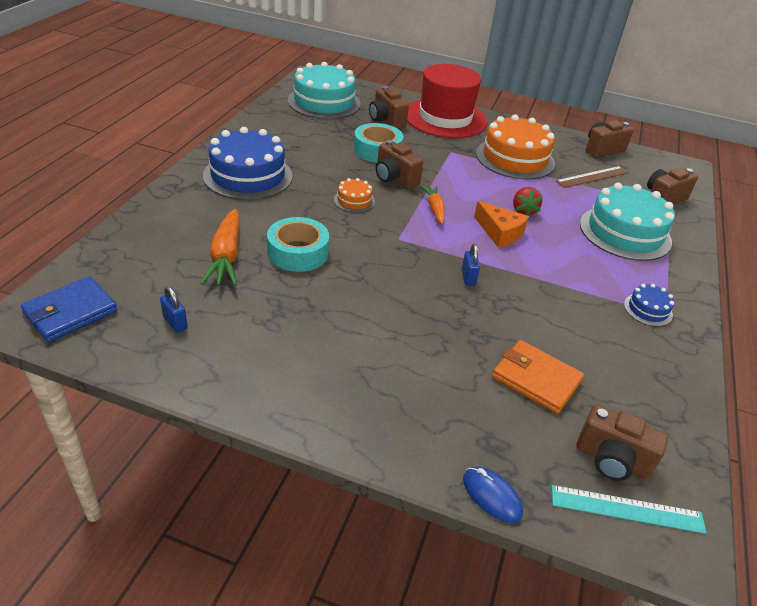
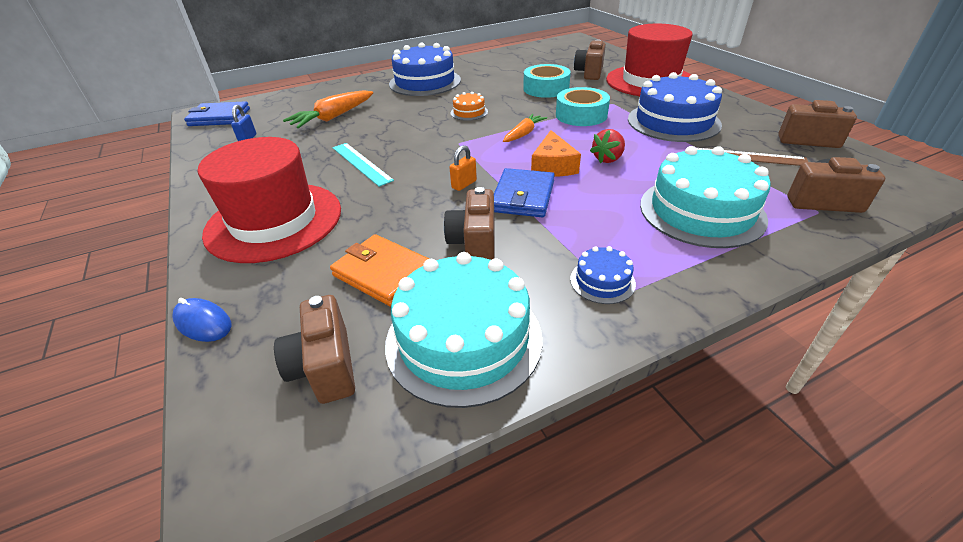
camera: 50 degrees right, 0 degrees up
turquoise tape [267,217,329,272] -> turquoise tape moved to [556,87,610,126]
turquoise cake [288,62,361,119] -> turquoise cake moved to [385,252,543,408]
brown camera [376,140,424,189] -> brown camera moved to [444,187,495,260]
blue padlock [462,244,480,286] -> orange padlock [449,145,477,191]
blue mouse [463,467,523,523] -> blue mouse turned 60 degrees counterclockwise [172,298,231,342]
orange cake [476,115,555,180] -> blue cake [628,72,722,142]
orange wallet [492,340,584,414] -> orange wallet turned 45 degrees counterclockwise [330,234,429,307]
turquoise ruler [552,485,707,534] -> turquoise ruler moved to [333,143,394,187]
none -> red hat [198,137,341,263]
none -> blue wallet [494,168,555,218]

